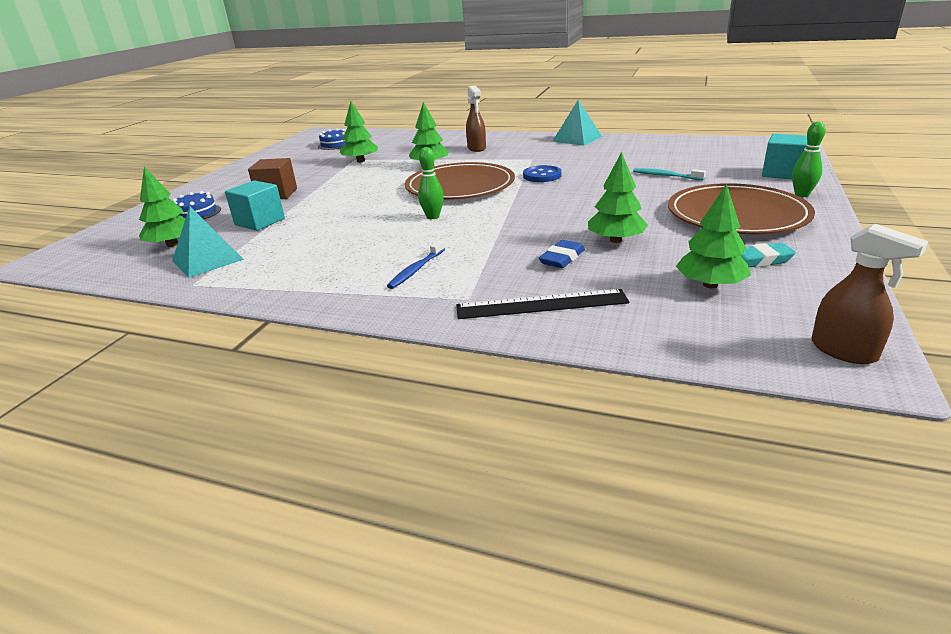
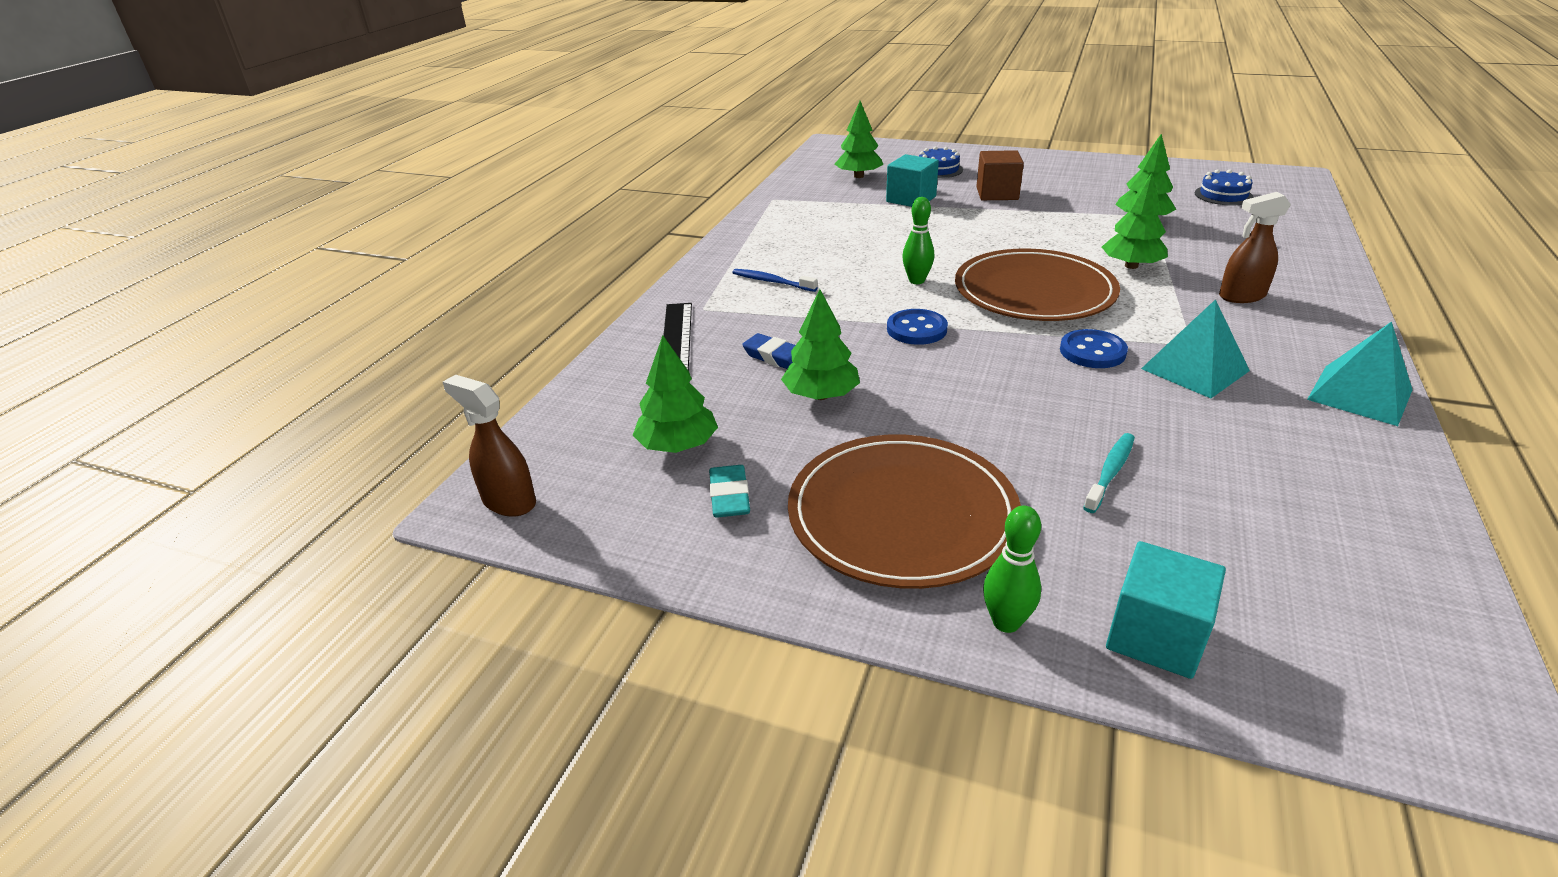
camera: 90 degrees right, 5 degrees up
turquoise pyramid [172,207,244,278] -> turquoise pyramid moved to [1141,299,1250,398]
brown spray bottle [811,224,929,364] -> brown spray bottle turned 75 degrees clockwise [443,375,536,517]
none -> blue button [887,309,948,345]

